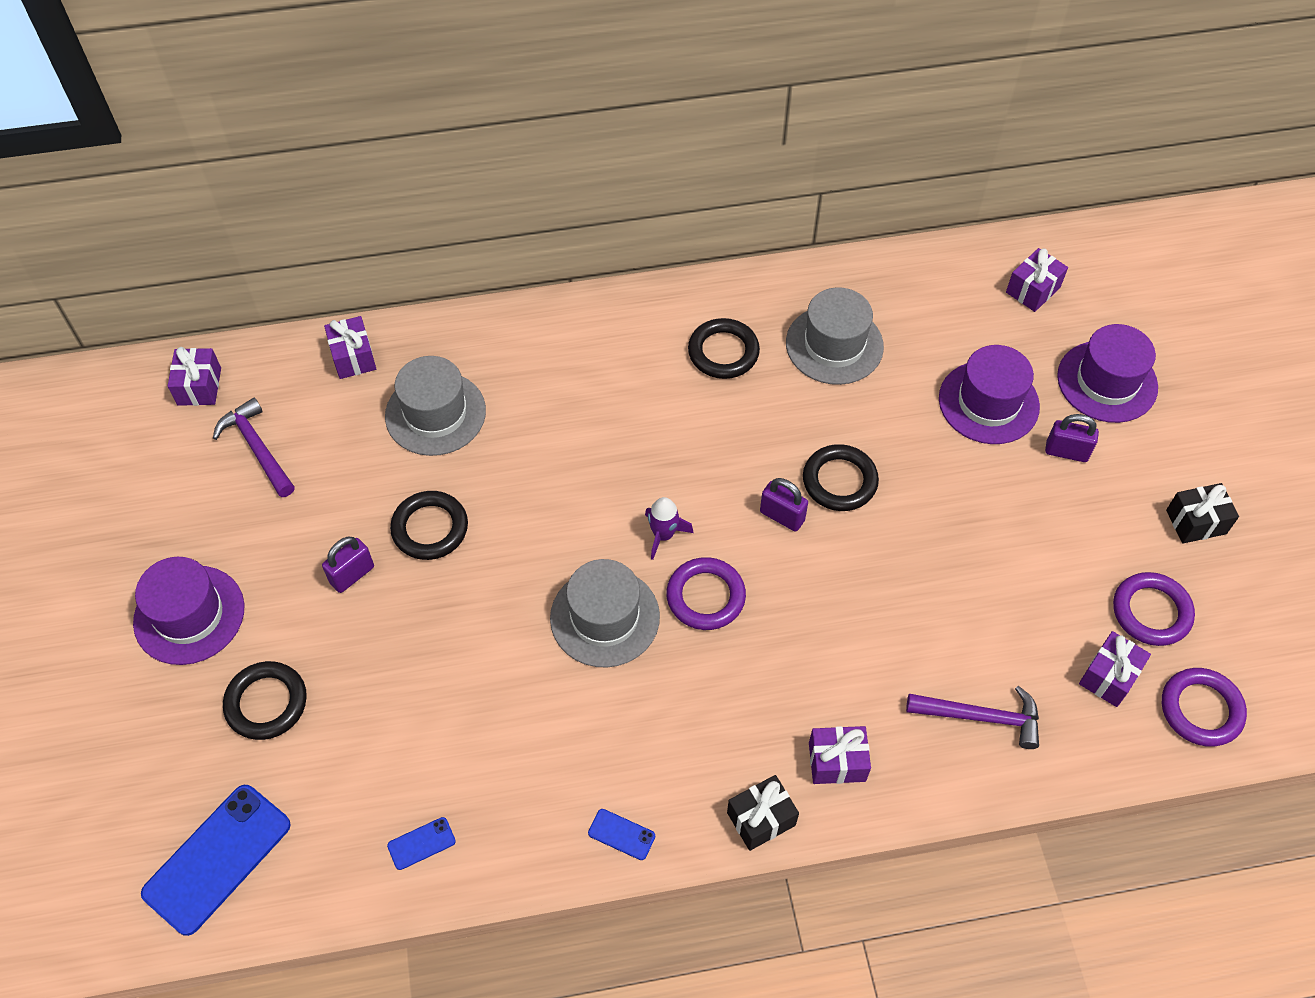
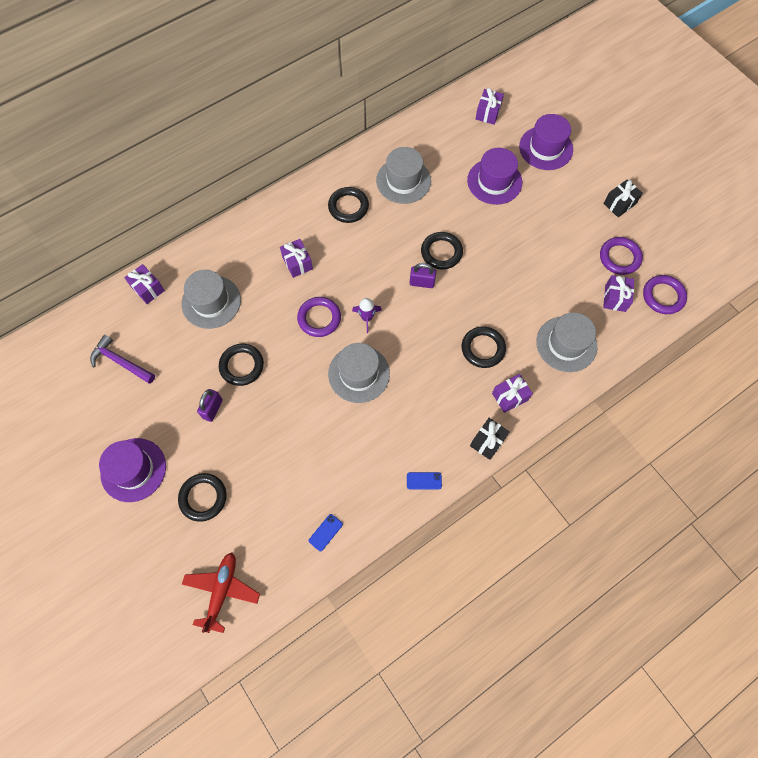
camera: 25 degrees left, 10 degrees up
blue phone [141,785,291,936] -> red plane [182,553,260,633]
purple gift [168,347,221,406] -> purple gift moved to [280,239,313,278]
purple ring [666,557,746,630] -> purple ring moved to [297,297,341,337]
purple hammer [906,686,1039,749] -> grey hat [536,312,597,372]
purple padlock [1045,414,1099,462] -> none
none -> black ring [462,326,506,368]

